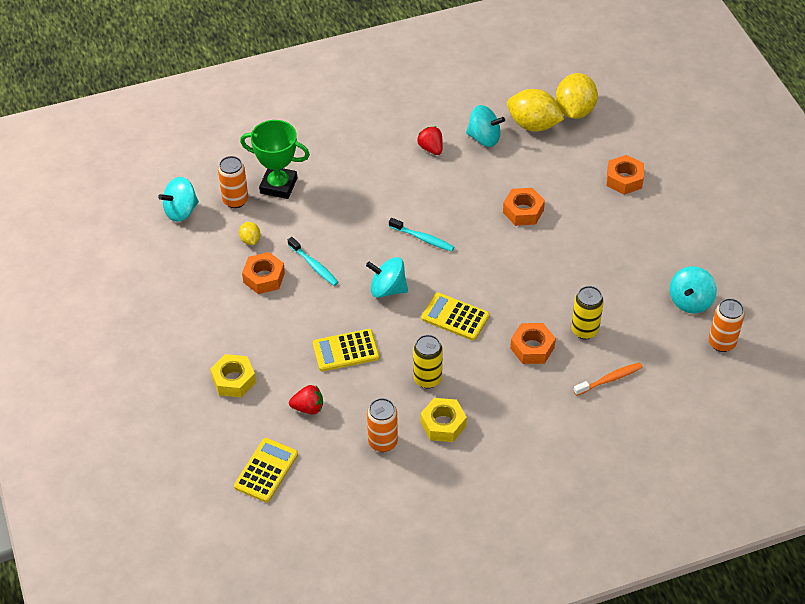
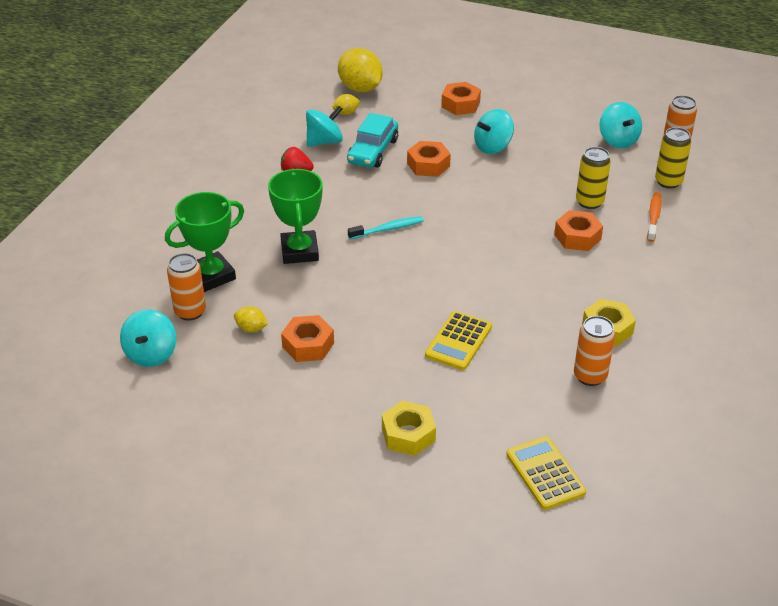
camera: 50 degrees left, 10 degrees down
turquoise toothbrush [288,237,338,286] -> none
red strawberry [289,385,323,415] -> none
turquoise spinning top [366,257,408,298] -> turquoise spinning top moved to [474,109,514,154]
yellow can [413,335,443,388] -> yellow can moved to [655,127,691,189]
yellow calculator [421,293,490,341] -> none
yellow lemon [507,89,564,132] -> yellow lemon [333,94,360,115], size x0.48
none -> green trophy [268,169,323,264]
none -> turquoise car [347,113,398,168]

